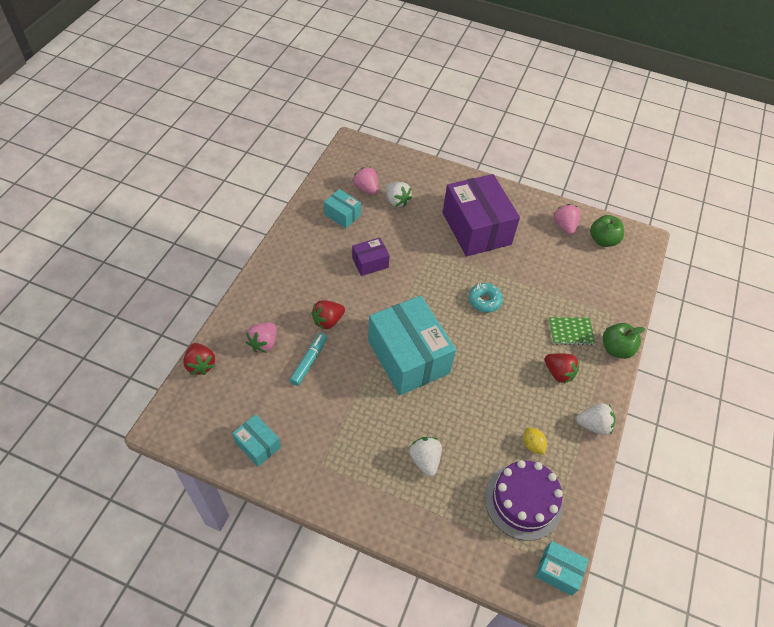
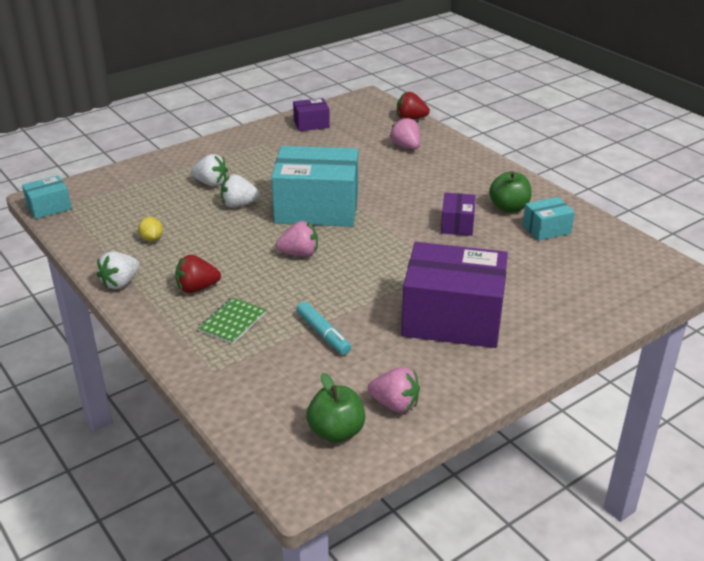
camera: 125 degrees right, 20 degrees down
turquoise box [232,414,281,467] -> purple box [293,98,330,131]
turquoise marker [289,333,327,386] -> turquoise marker moved to [296,302,351,355]
red strawberry [311,300,345,330] -> none
pink strawberry [352,167,378,195] -> pink strawberry moved to [276,221,318,257]
white strawberry [386,182,412,207] -> white strawberry moved to [221,174,260,208]
turquoise donut [469,283,503,313] -> none
purple cake [485,460,563,541] -> none
yellow lemon [523,427,547,455] -> yellow lemon turned 60 degrees clockwise [138,217,163,242]
green apple [603,323,645,359] -> green apple moved to [489,172,532,213]

